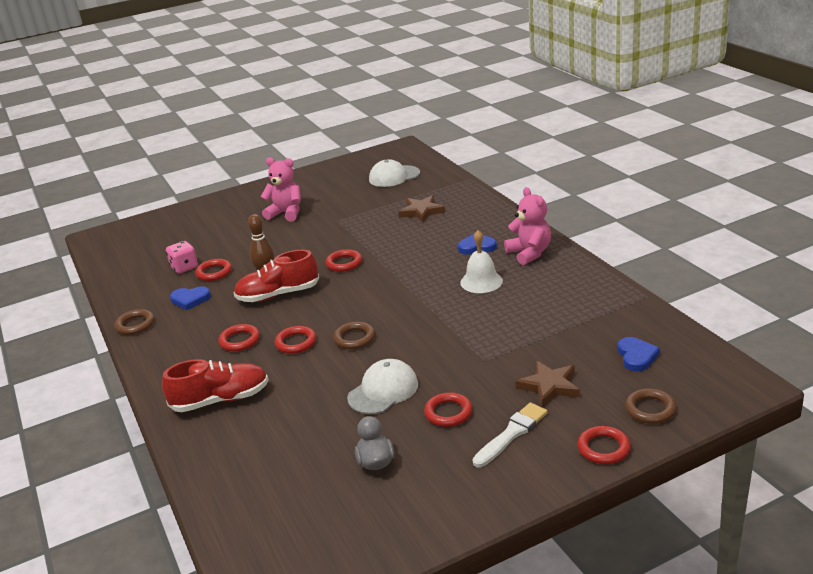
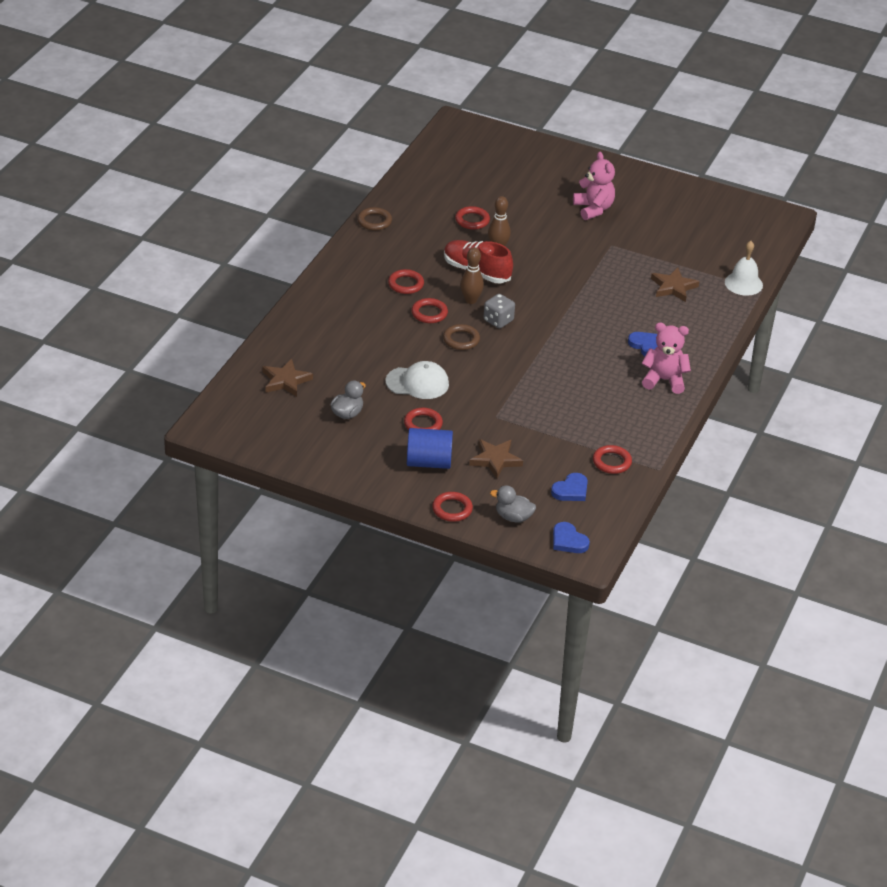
camera: 45 degrees right, 10 degrees up
red shoe [162,359,269,412] -> none
pink dice [166,241,198,273] -> none
blue heart [170,286,211,310] -> blue heart moved to [553,522,590,553]
red ring [326,249,362,272] -> red ring moved to [593,445,632,474]
white cap [369,159,420,187] -> none
white bell [460,230,503,293] -> white bell moved to [725,241,763,296]
white brush [472,403,548,468] -> blue cylinder [407,428,453,469]
pink teddy bear [504,187,551,265] -> pink teddy bear turned 105 degrees counterclockwise [642,322,691,394]
brown ring [625,388,677,424] -> grey duck [490,485,536,523]
none -> brown star [263,359,313,397]
none -> brown bowling pin [460,248,484,304]
none -> grey dice [484,294,515,328]

